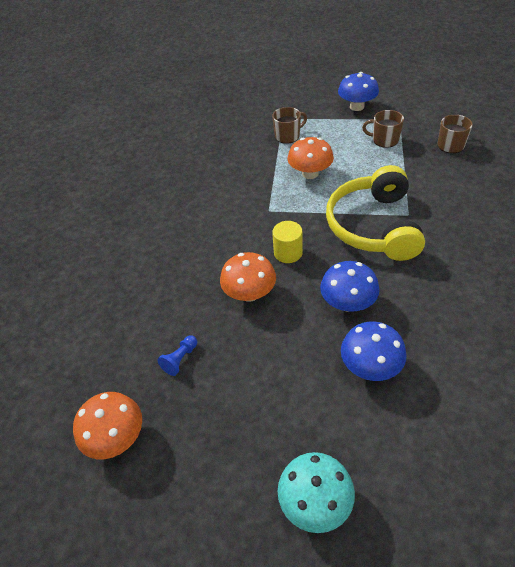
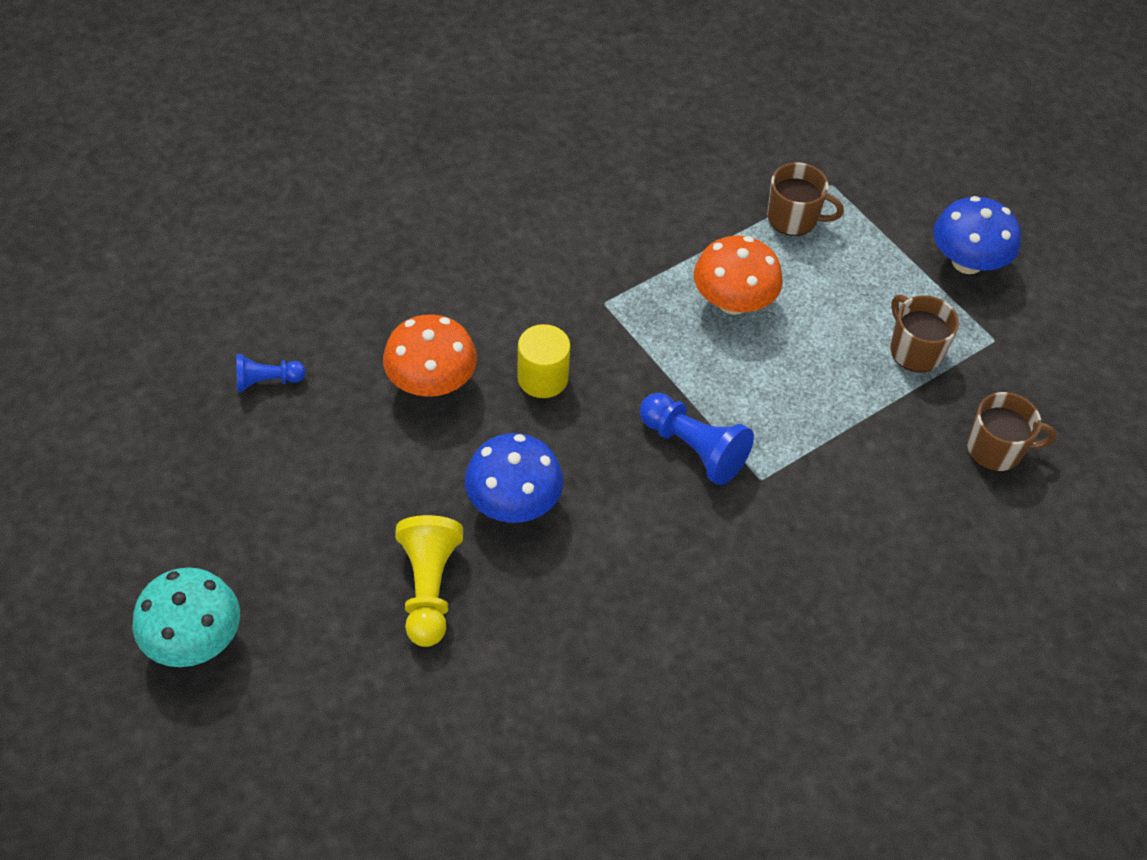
camera: 40 degrees right, 5 degrees up
orange mushroom [73,392,142,459] -> none
yellow headphones [326,165,425,261] -> blue pawn [640,393,754,485]
blue mushroom [341,322,407,381] -> yellow pawn [395,515,463,647]

